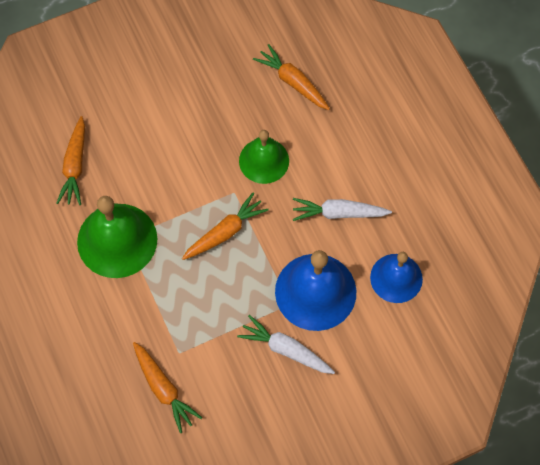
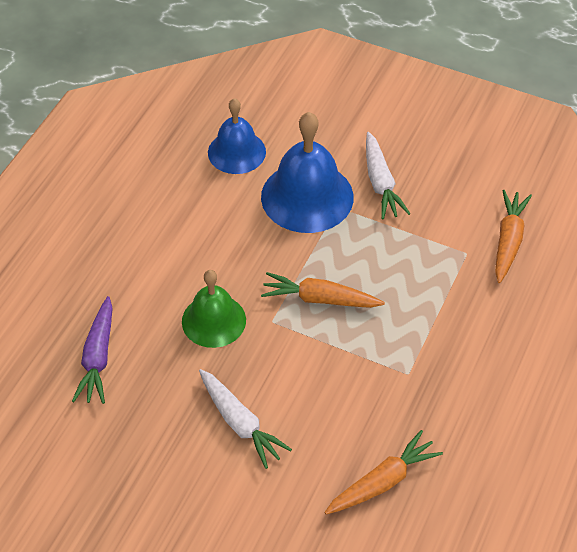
camera: 130 degrees left, 15 degrees down
green bell [77,196,157,278] -> none
orange carrot [253,44,330,110] -> purple carrot [72,296,113,404]
white carrot [293,198,392,221] -> white carrot moved to [199,369,292,469]

